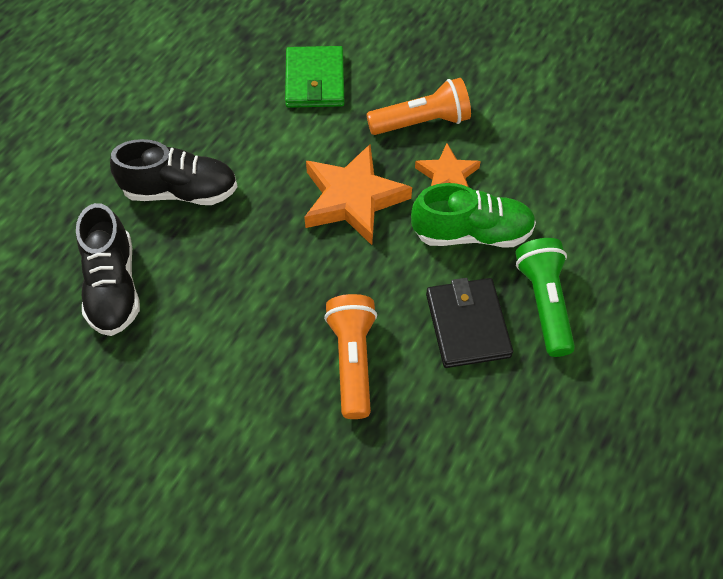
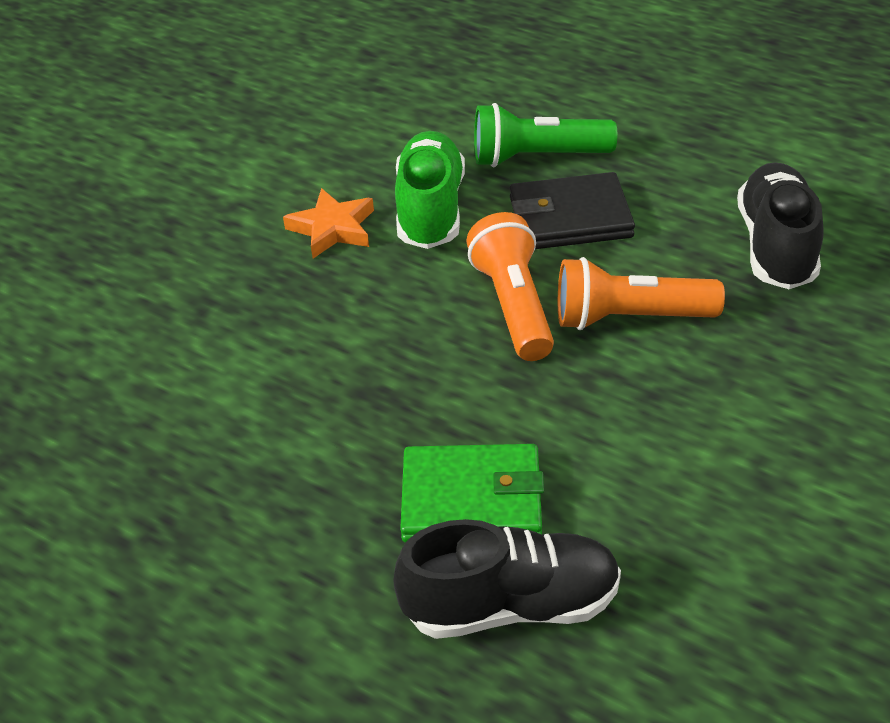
camera: 85 degrees left, 15 degrees down
black shoe [110,139,238,205] -> black shoe moved to [737,162,824,289]
green wallet [285,46,345,108] -> green wallet moved to [400,444,544,542]
orange star [304,144,412,245] -> none
orange flashlight [366,78,471,135] -> orange flashlight moved to [466,212,554,361]

